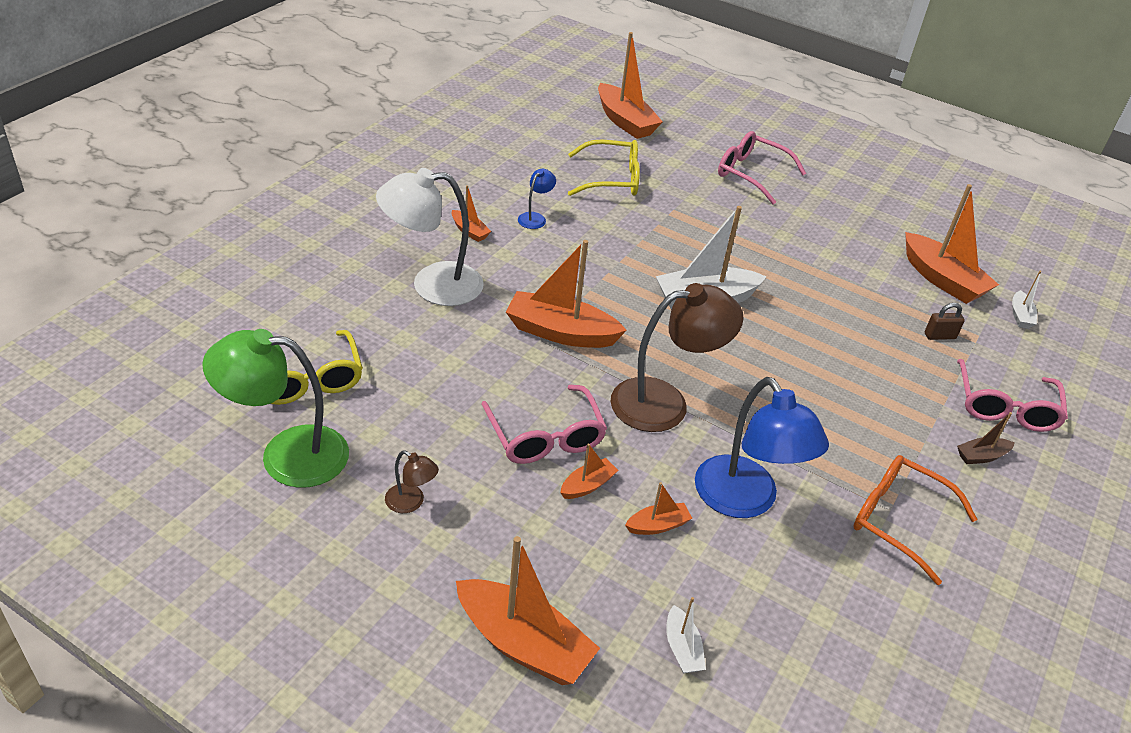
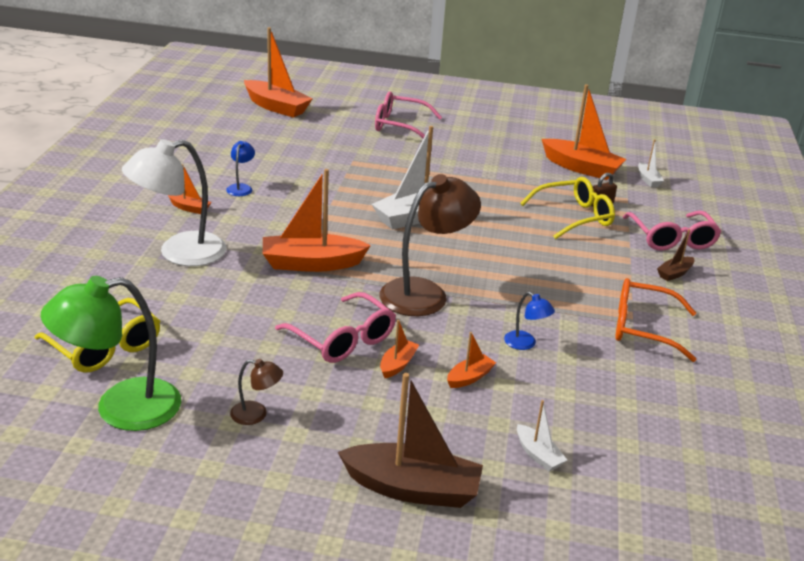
camera: 20 degrees left, 10 degrees down
orange boat [456,536,600,685] -> brown boat [338,373,483,508]
yellow glasses [568,140,640,196] -> yellow glasses moved to [520,177,615,239]
blue lamp [695,377,829,518] -> blue lamp [504,292,555,350], size x0.45

